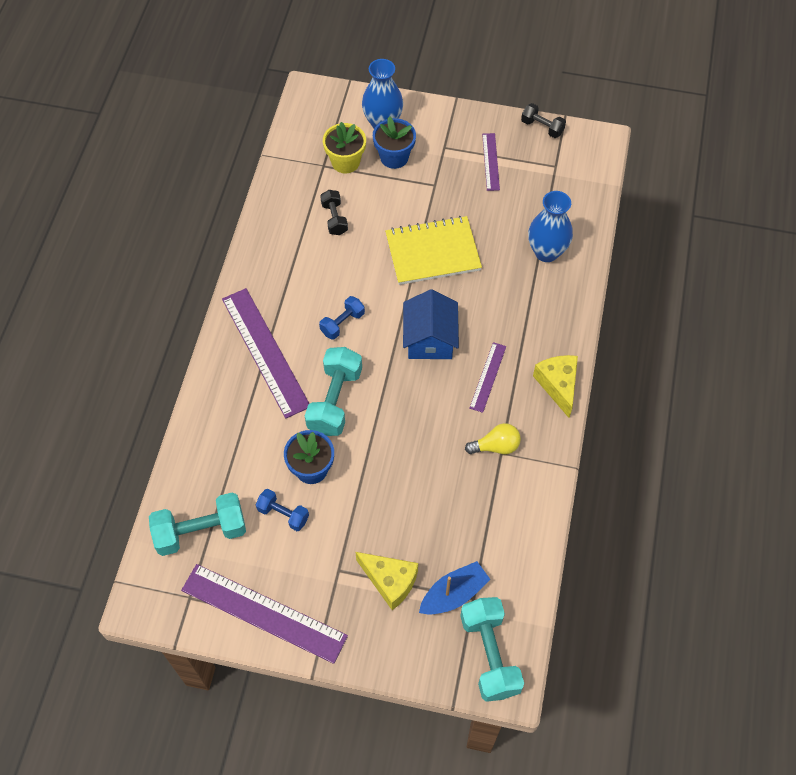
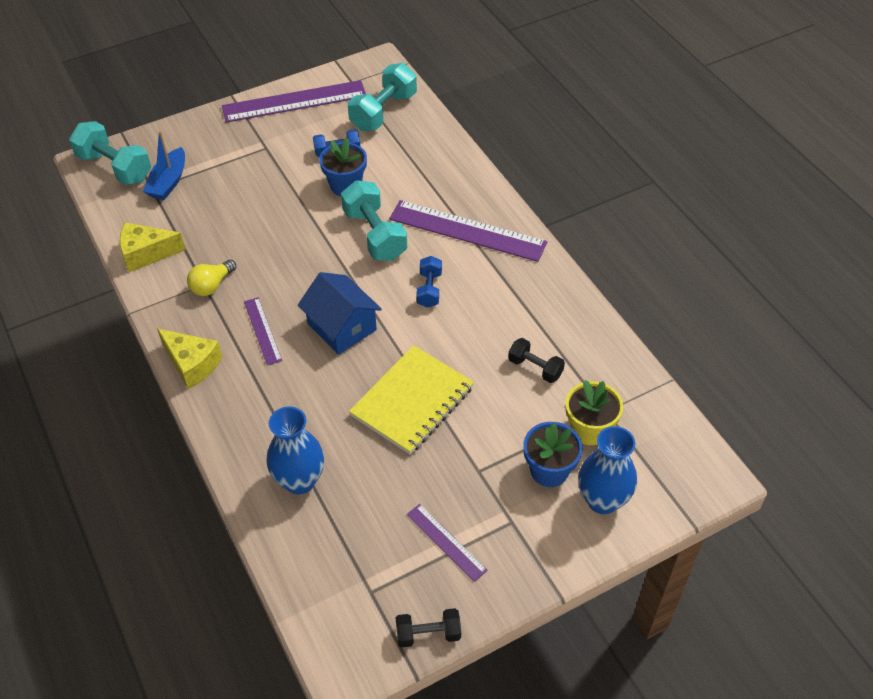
camera: 140 degrees right, 10 degrees down
yellow cheese [356,552,418,610] -> yellow cheese moved to [119,222,186,272]

